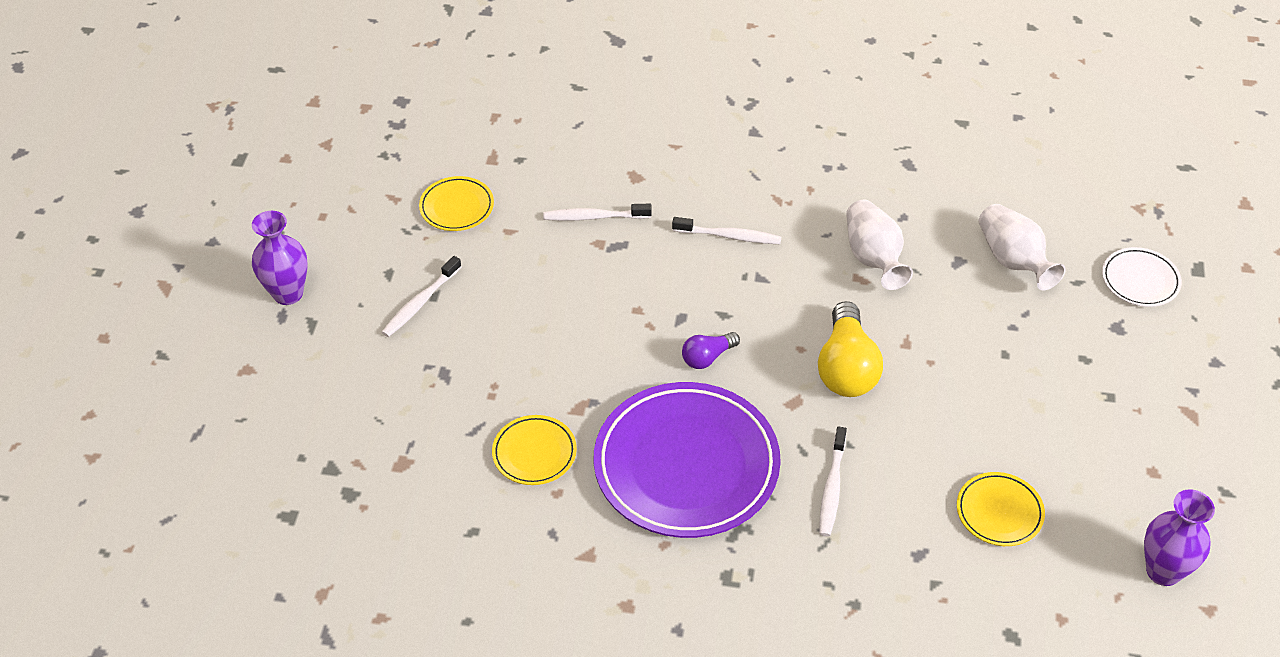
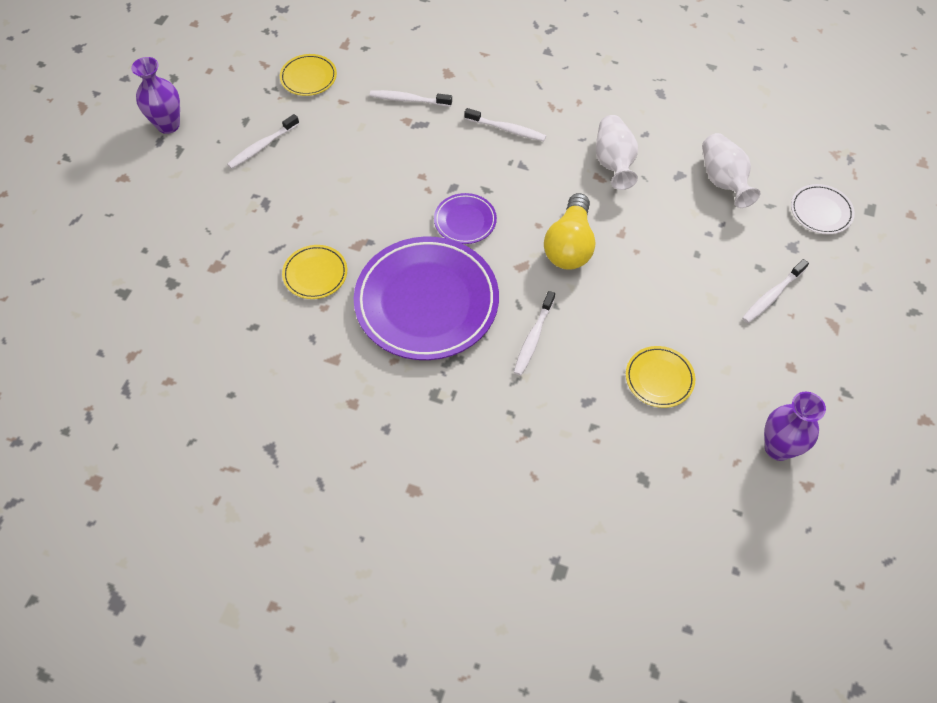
camera: 10 degrees right, 10 degrees up
purple light bulb [682,332,740,369] -> purple plate [434,193,497,244]
none -> white toothbrush [742,259,809,323]

